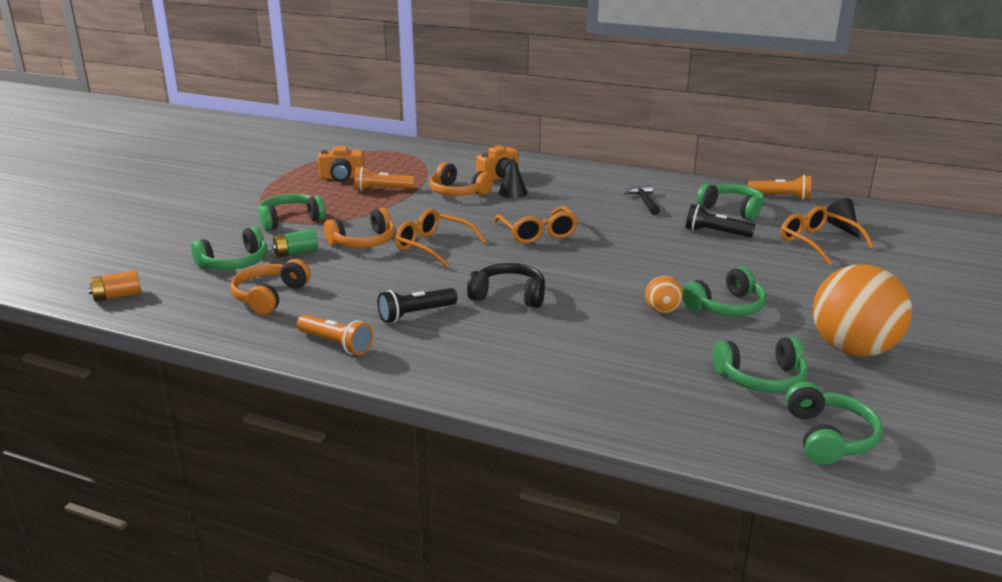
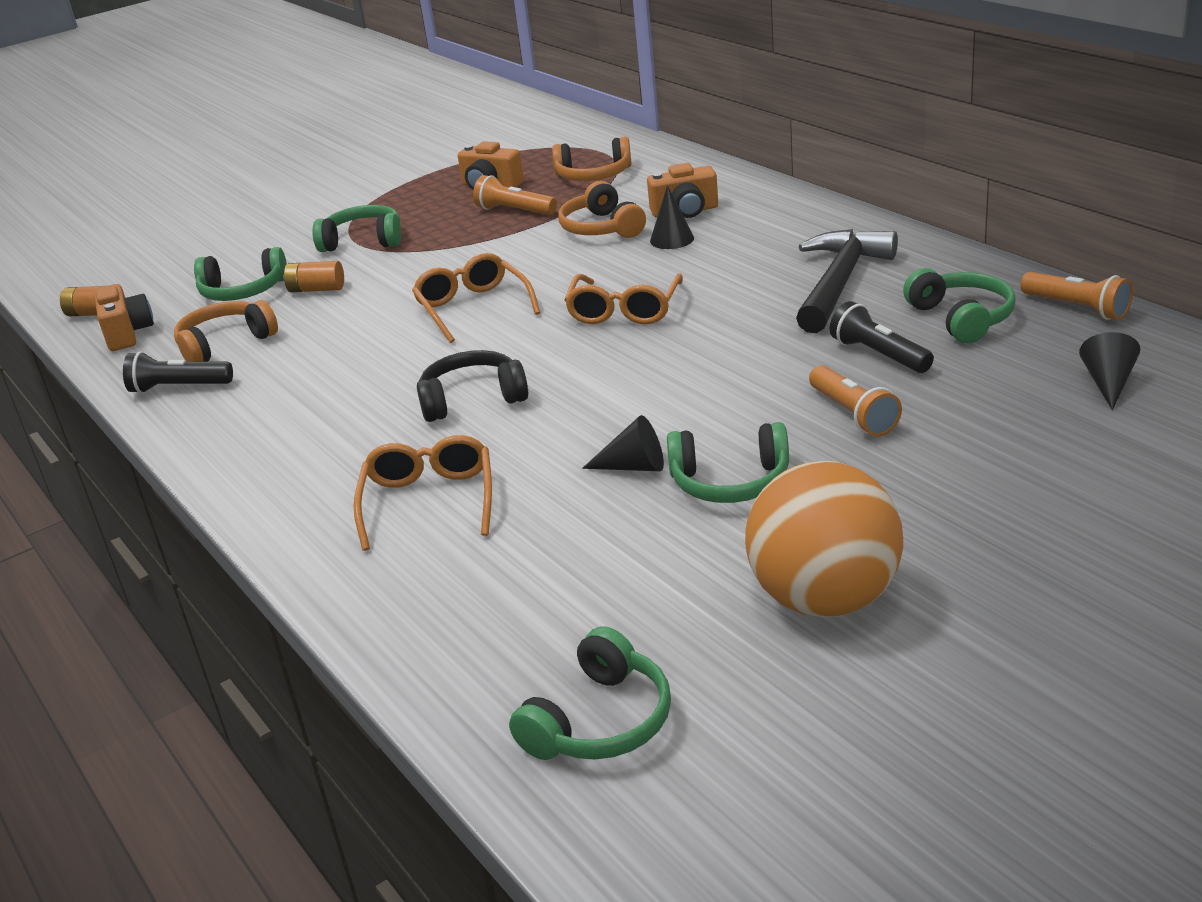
camera: 35 degrees right, 5 degrees up
green battery [272,229,318,258] -> orange battery [283,261,344,293]
orange flashlight [297,315,373,355] -> orange flashlight moved to [809,365,902,436]
orange headphones [324,208,395,248] -> orange headphones moved to [552,136,632,181]
black flashlight [378,288,457,323] -> black flashlight moved to [123,351,233,394]
black headphones [467,263,545,308] -> black headphones turned 60 degrees counterclockwise [417,350,528,422]
black hammer [624,185,660,215] -> black hammer [796,229,898,333], size x1.94
orange ball [645,276,683,313] -> black cone [582,415,664,471]
green headphones [713,337,808,393] -> none
orange glasses [781,206,874,265] -> orange glasses moved to [353,435,492,551]
none -> orange camera [94,284,154,351]

